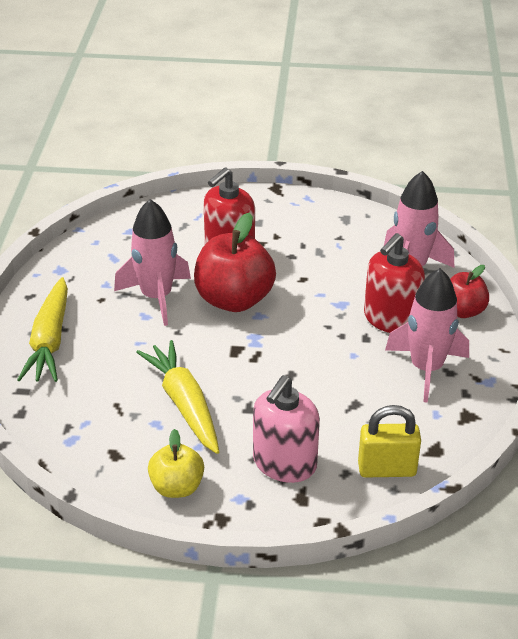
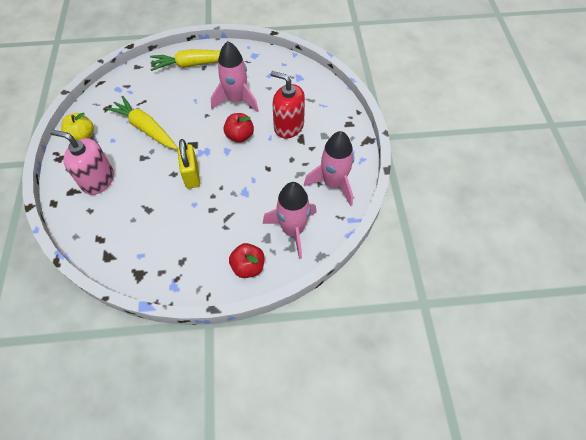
camera: 80 degrees right, 20 degrees up
yellow carrot [136,340,219,454] -> yellow carrot turned 105 degrees counterclockwise [106,96,178,149]
red apple [194,213,276,312] -> red apple [224,113,254,143], size x0.58
yellow padlock [358,405,421,478] -> yellow padlock moved to [177,139,200,189]
red soap dispenser [364,233,425,333] -> none
pink rocket [385,269,469,403] -> pink rocket moved to [304,131,354,206]

